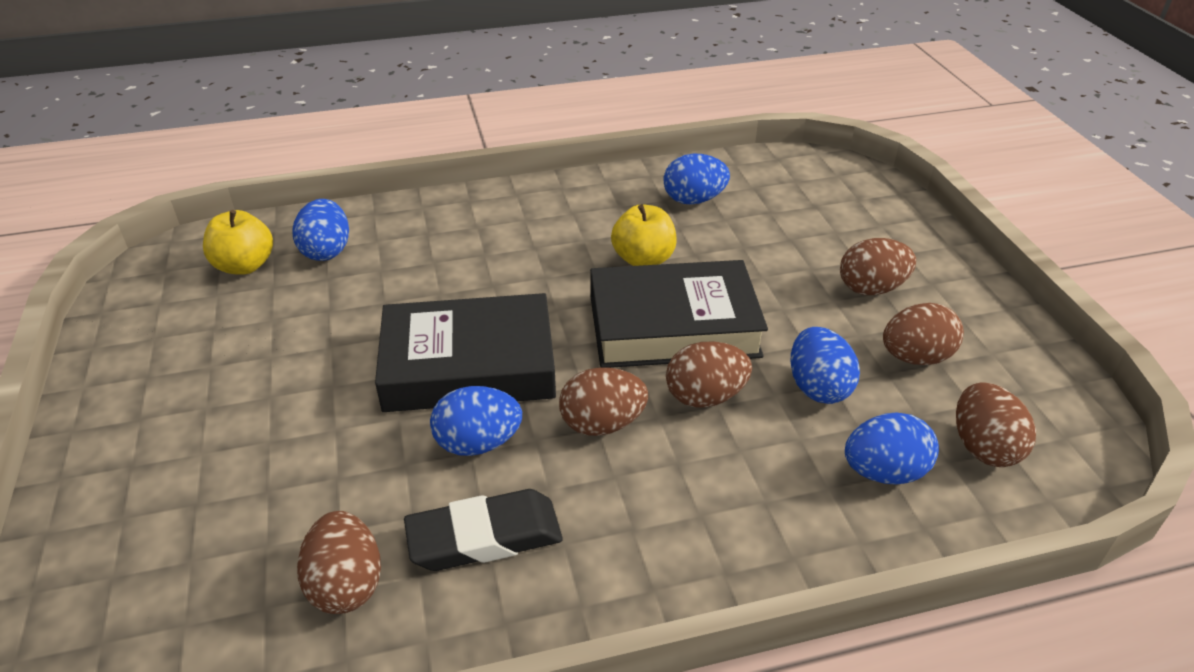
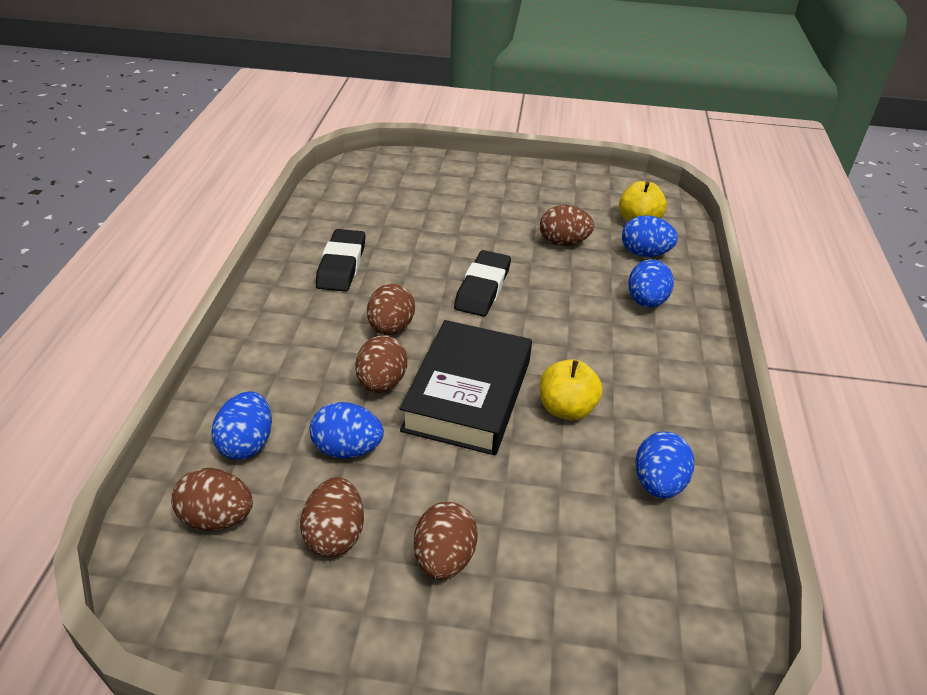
camera: 110 degrees right, 0 degrees up
brown egg [297,511,381,614] -> brown egg moved to [540,205,594,246]
black book [375,293,556,412] -> black eraser [454,250,511,316]
blue egg [430,386,522,456] -> blue egg moved to [628,260,674,308]

